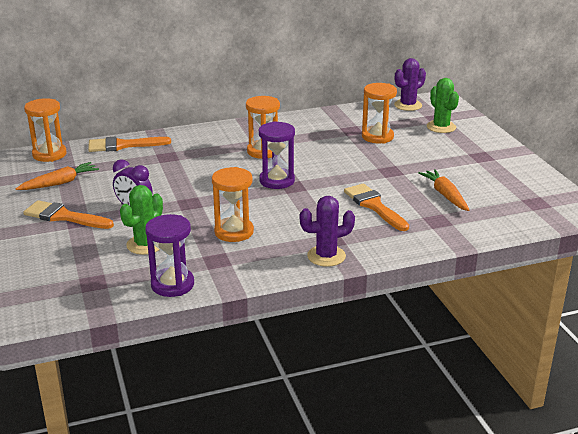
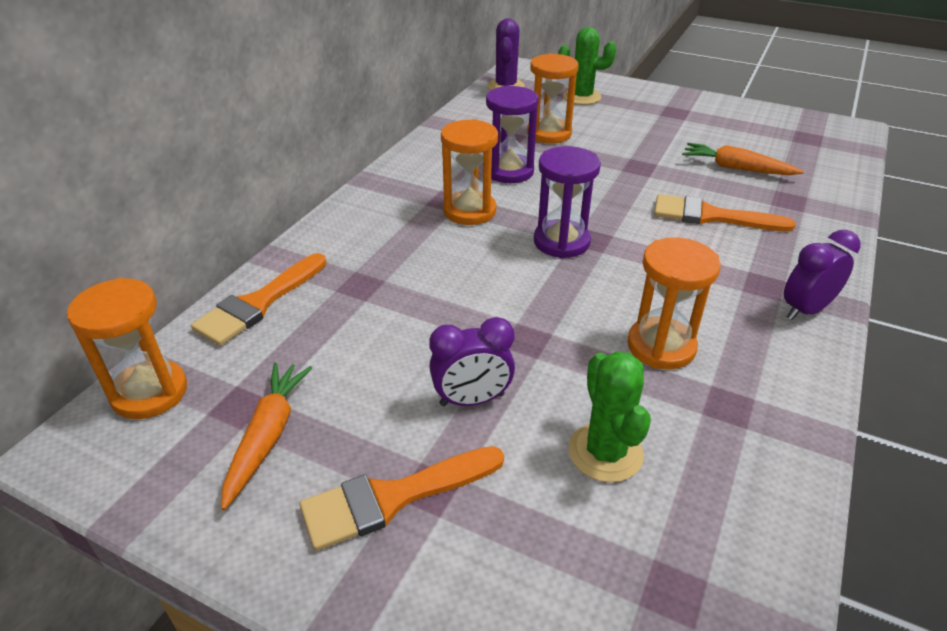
camera: 45 degrees left, 10 degrees up
purple hourglass [145,214,194,297] -> purple hourglass moved to [486,86,539,183]
purple cactus [300,196,355,267] -> purple clock [784,230,860,320]

